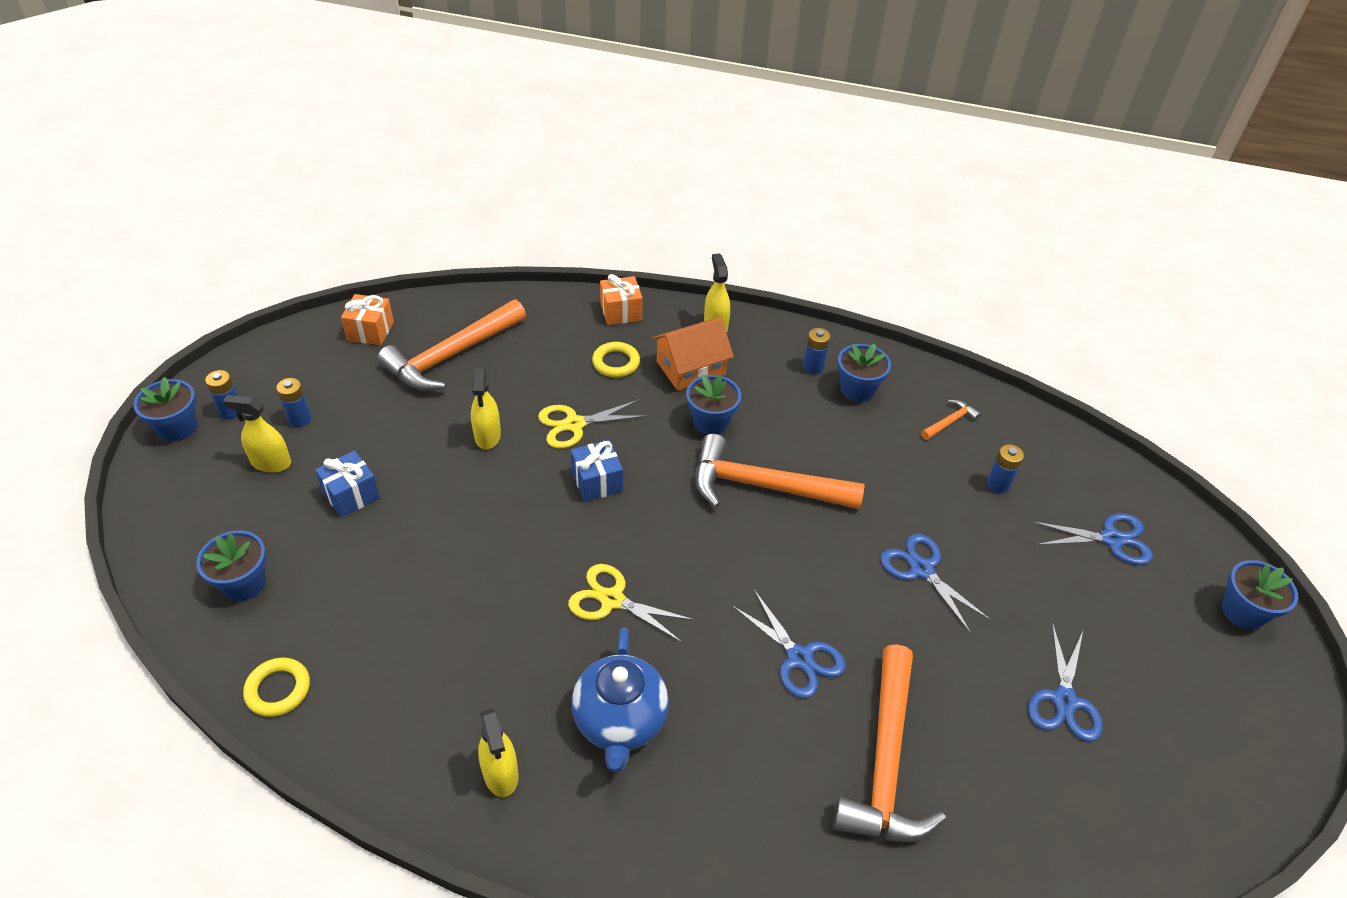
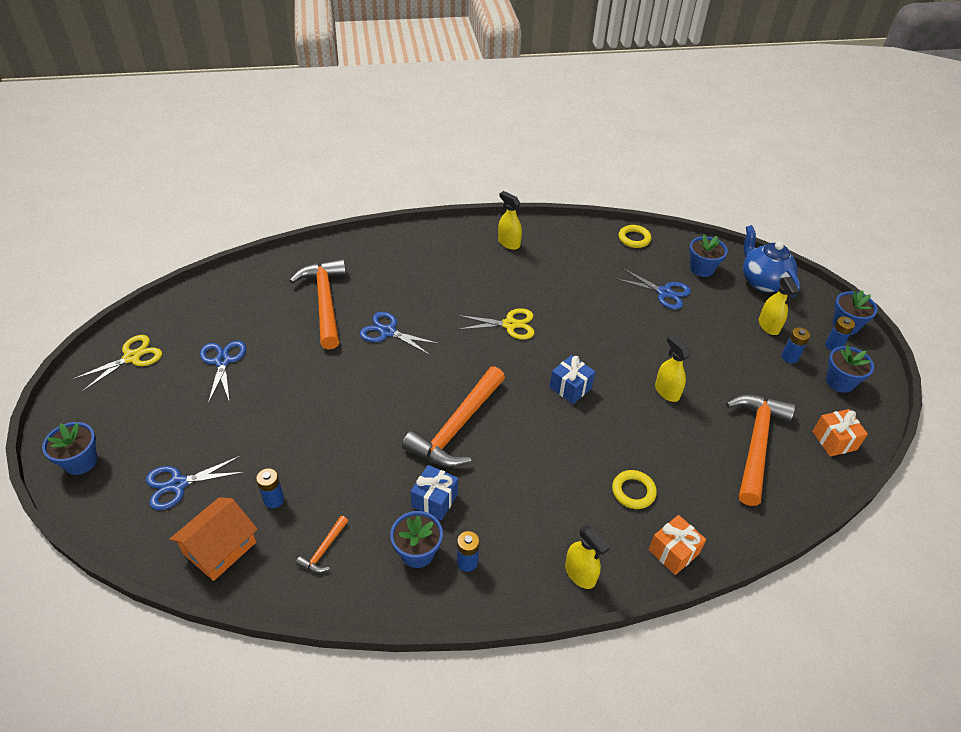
camera: 155 degrees right, 0 degrees up
yellow spray bottle [223,395,291,473] -> yellow spray bottle turned 90 degrees clockwise [759,277,800,335]
blue gift [315,450,380,518] -> blue gift moved to [411,465,458,521]
yellow scissors [538,399,647,449] -> yellow scissors moved to [72,335,162,392]
blue teapot [571,627,669,772] -> blue teapot moved to [743,225,801,297]
orange house [652,318,734,391] -> orange house moved to [170,497,258,581]
blue flower pot [686,374,741,435] -> blue flower pot moved to [826,345,874,393]
orange hammer [695,434,865,509] -> orange hammer turned 135 degrees clockwise [402,366,505,467]
blue scissors [880,534,991,634] -> blue scissors moved to [615,268,691,310]

